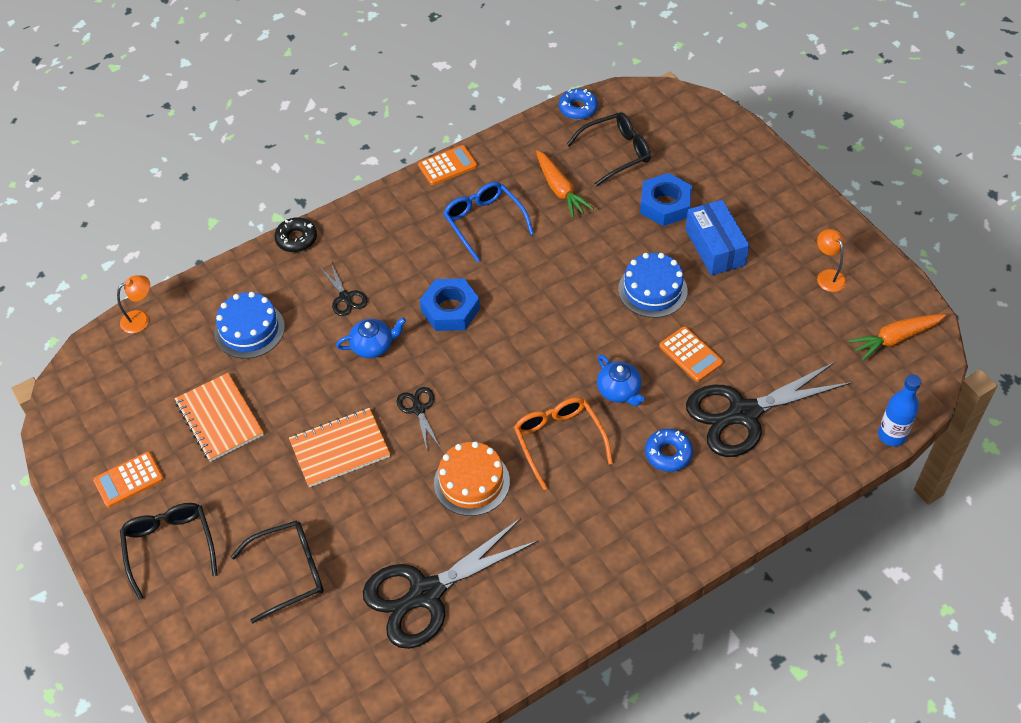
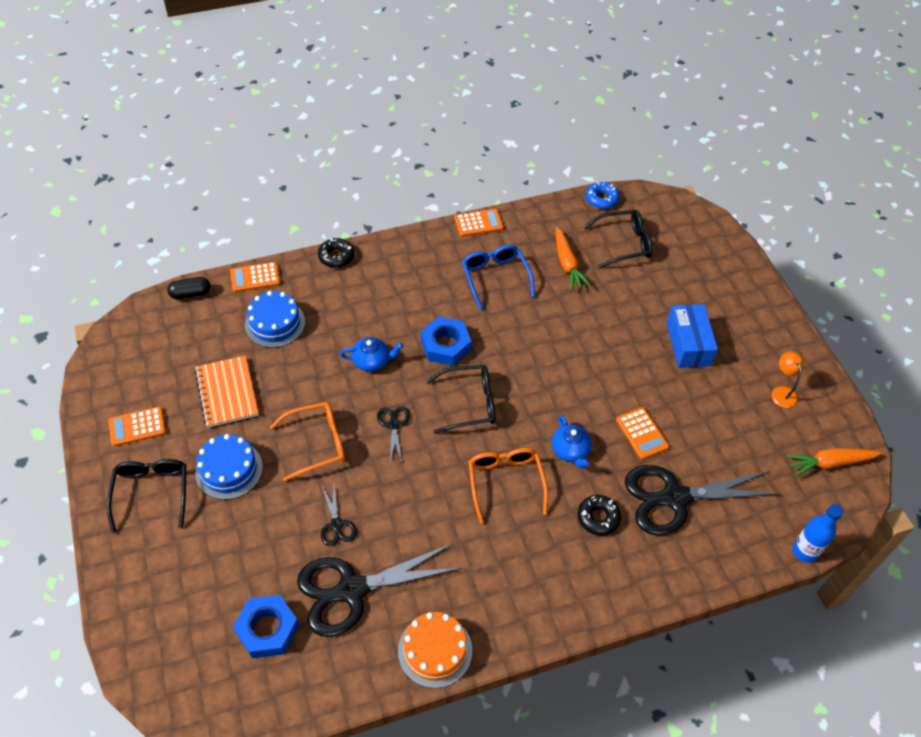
camera: 10 degrees right, 0 degrees up
orange lamp [117,275,150,333] -> black capsule [167,277,210,299]
black glasses [231,520,324,623] -> black glasses moved to [427,365,495,434]
orange notebook [289,408,390,487] -> orange glasses [270,402,345,481]
black scissors [320,263,368,316] -> black scissors moved to [321,484,357,546]
orange cake [434,441,510,516] -> orange cake moved to [398,612,472,688]
blue cake [618,253,688,318] -> blue cake moved to [195,434,263,500]
blue nut [640,173,692,226] -> blue nut moved to [233,595,299,658]
blue donut [645,429,693,472] -> black donut [578,495,621,536]
none -> orange calculator [230,262,280,292]

